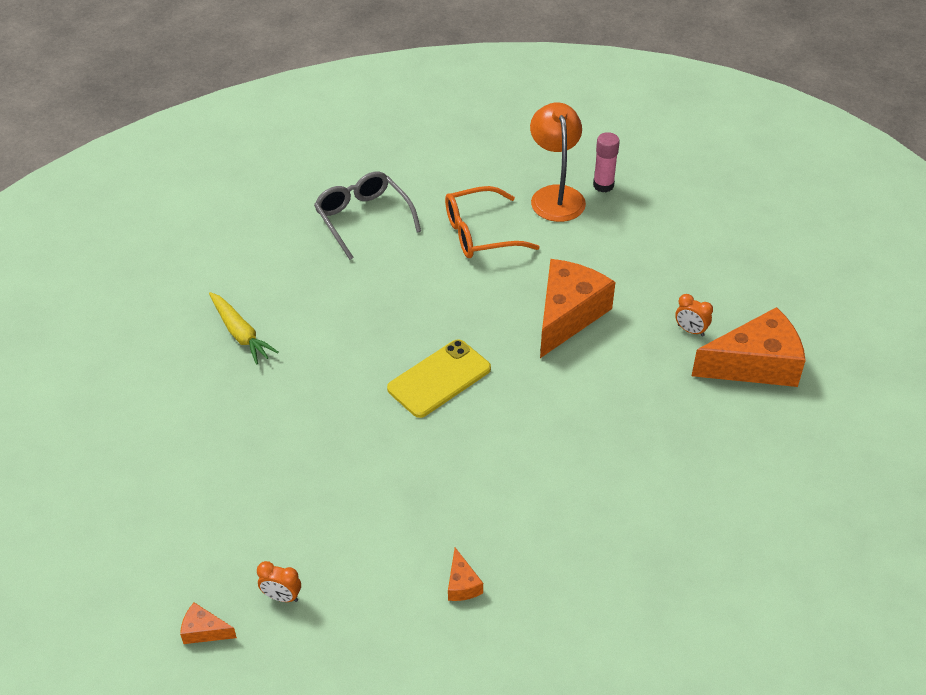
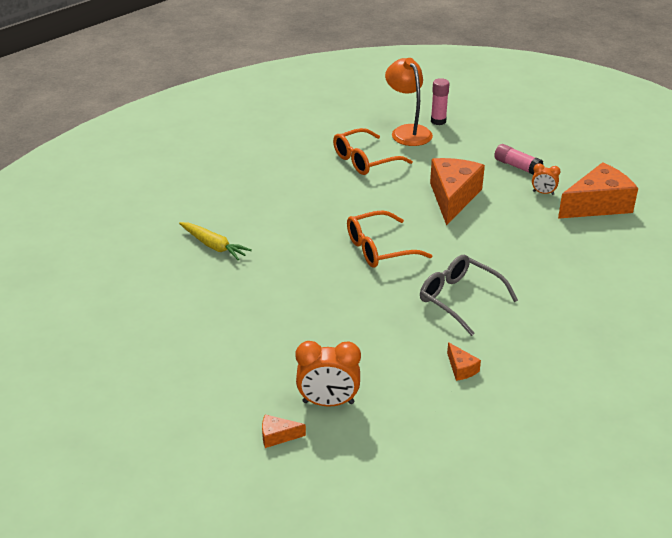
camera: 15 degrees left, 10 degrees down
orange clock [257,561,301,602] -> orange clock [295,341,361,407], size x1.84
grey glasses [314,172,421,260] -> grey glasses moved to [420,255,518,336]
yellow phone [387,339,491,418] -> orange glasses [347,210,433,268]
none -> pink glue stick [494,144,543,175]

